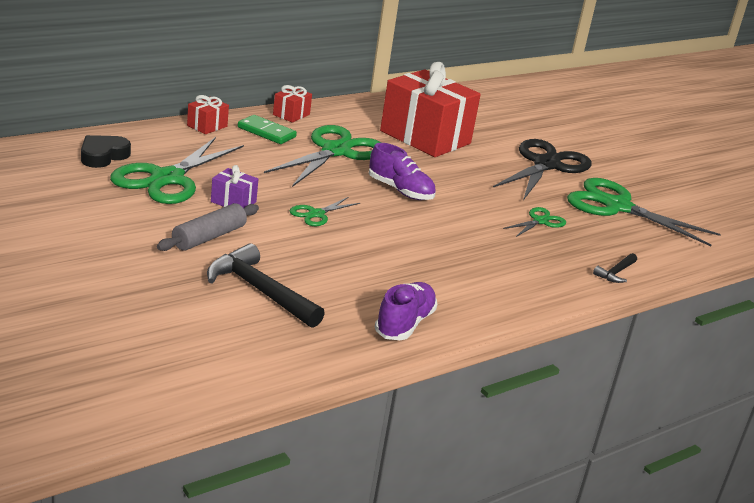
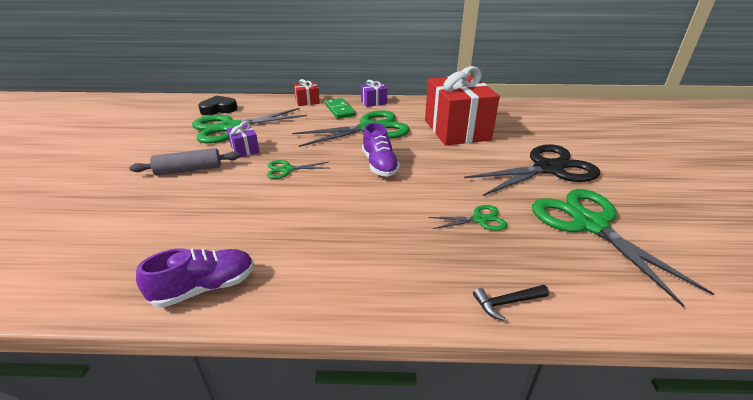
camera: 40 degrees right, 5 degrees up
black hammer [207,243,325,328] -> none
red gift [273,85,312,123] -> purple gift [361,80,387,107]

